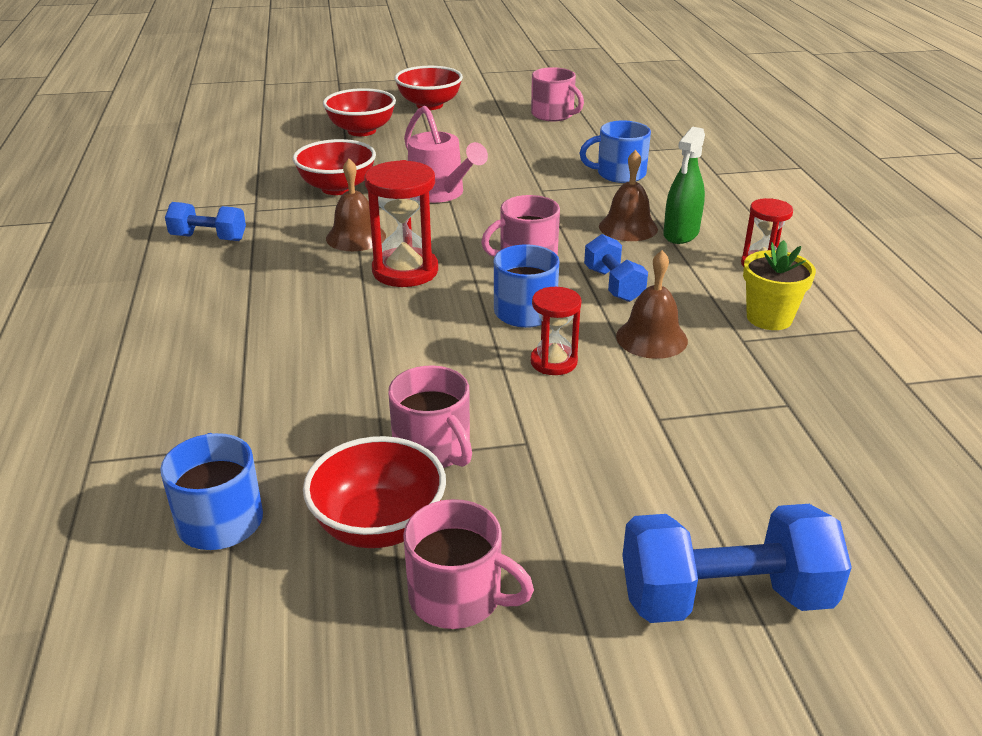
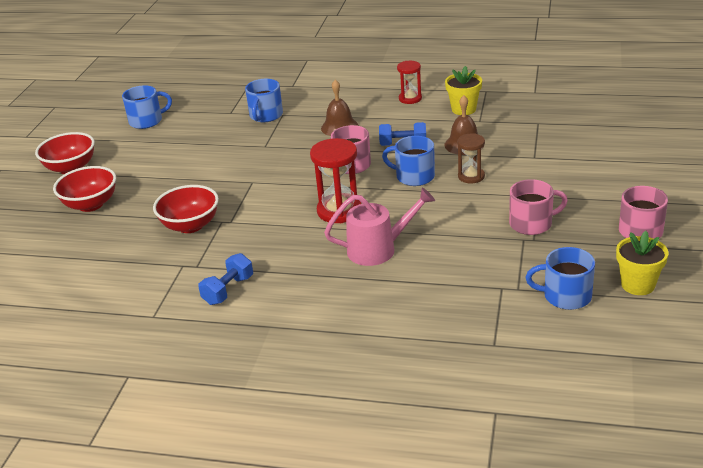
camera: 65 degrees left, 0 degrees up
red bowl [303,436,446,548] -> none
brown bell [326,159,386,251] -> none
pink watering can [404,106,488,203] -> pink watering can moved to [324,187,435,266]
red hourglass [530,287,582,375] -> brown hourglass [457,133,485,184]
pink mug [531,67,584,121] -> blue mug [122,85,172,129]
blue dumbbell [622,504,852,623] -> none
green spray bottle [663,127,705,244] -> none
none -> yellow flower pot [616,231,669,295]

